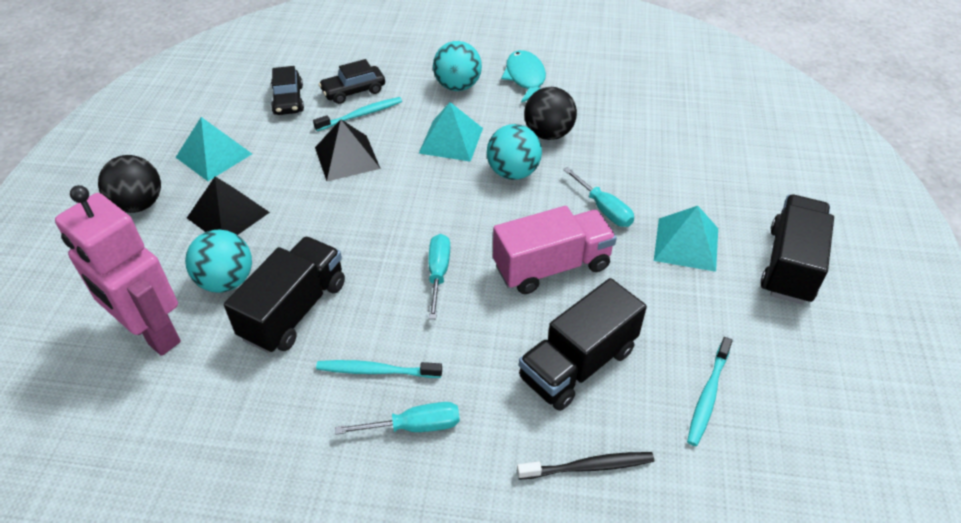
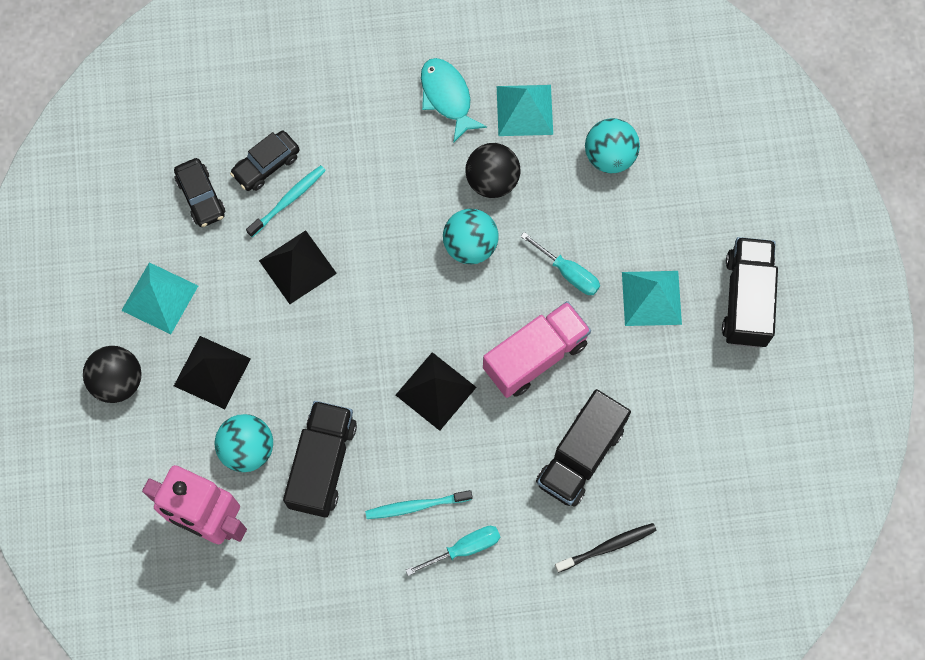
camera: 15 degrees left, 25 degrees up
turquoise pyramid [419,102,483,162] -> turquoise pyramid moved to [497,85,553,136]
turquoise screwdriver [428,234,450,319] -> black pyramid [396,352,476,431]
turquoise ball [433,41,482,91] -> turquoise ball moved to [585,118,640,173]
turquoise toothbrush [687,337,732,446] -> none

